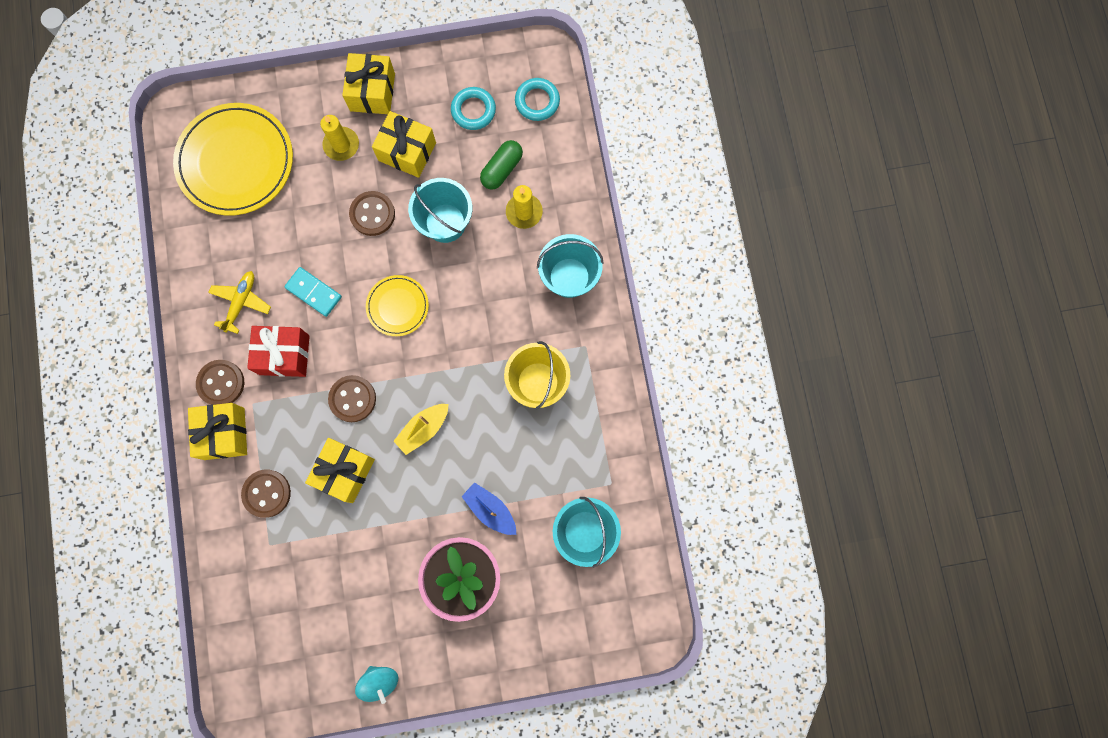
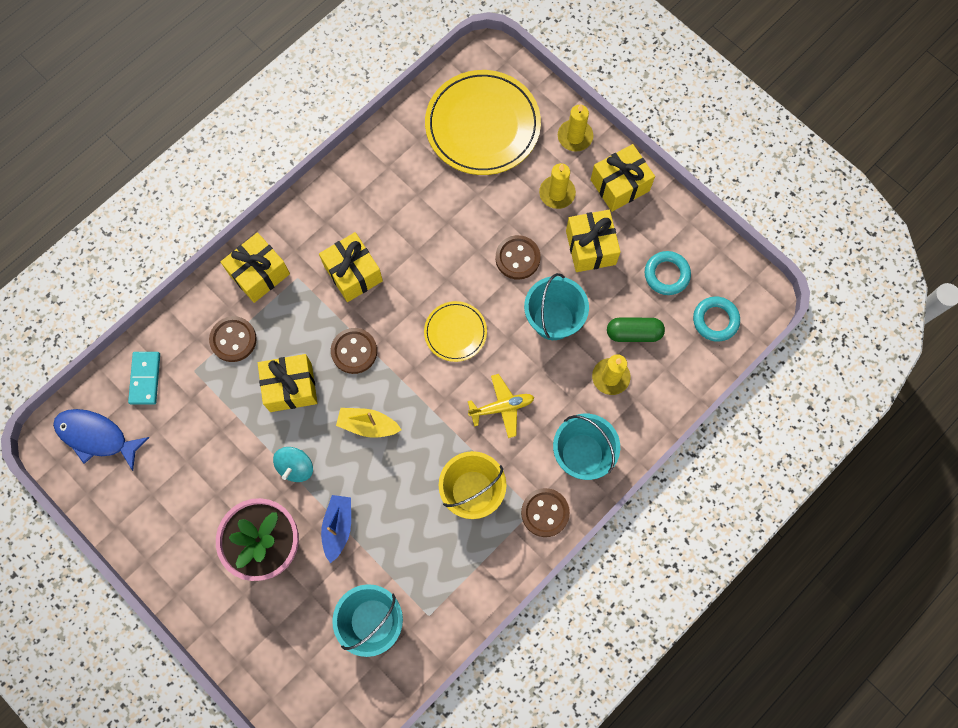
camera: 55 degrees right, 5 degrees down
brown button [196,360,244,405] -> brown button moved to [521,488,570,537]
yellow plane [208,271,271,334] -> yellow plane moved to [468,374,534,438]
red gift [247,326,310,377] -> yellow gift [319,232,383,302]
turquoise domino [284,267,342,317] -> turquoise domino moved to [128,352,160,405]
turquoise spinning top [355,666,398,704] -> turquoise spinning top moved to [273,447,313,482]
none -> blue fish [53,409,150,471]
none -> yellow candle [558,104,593,152]

